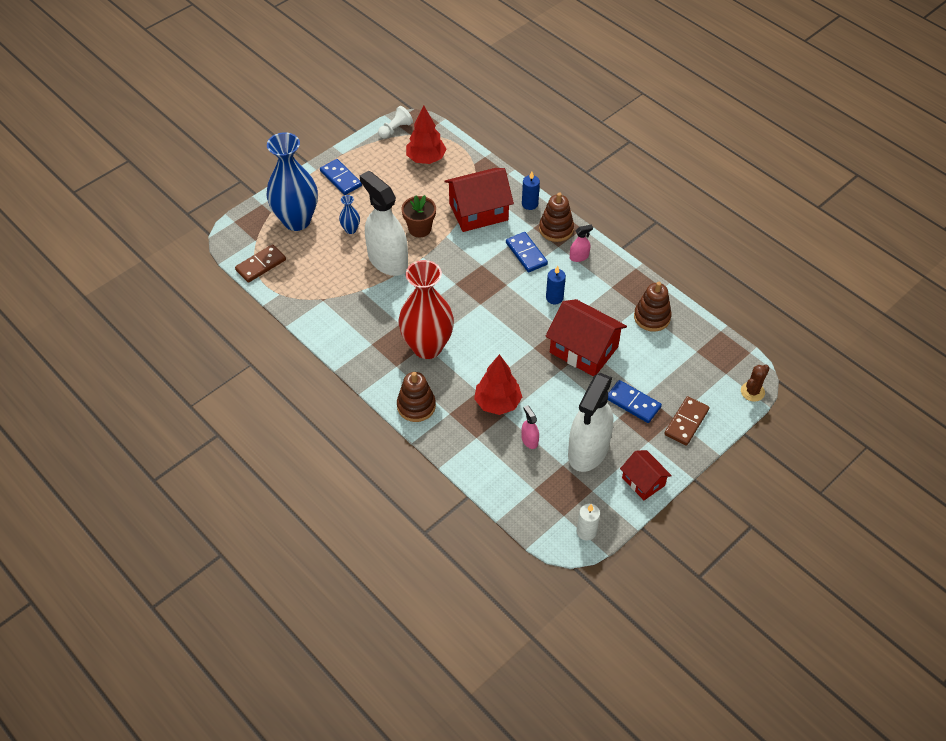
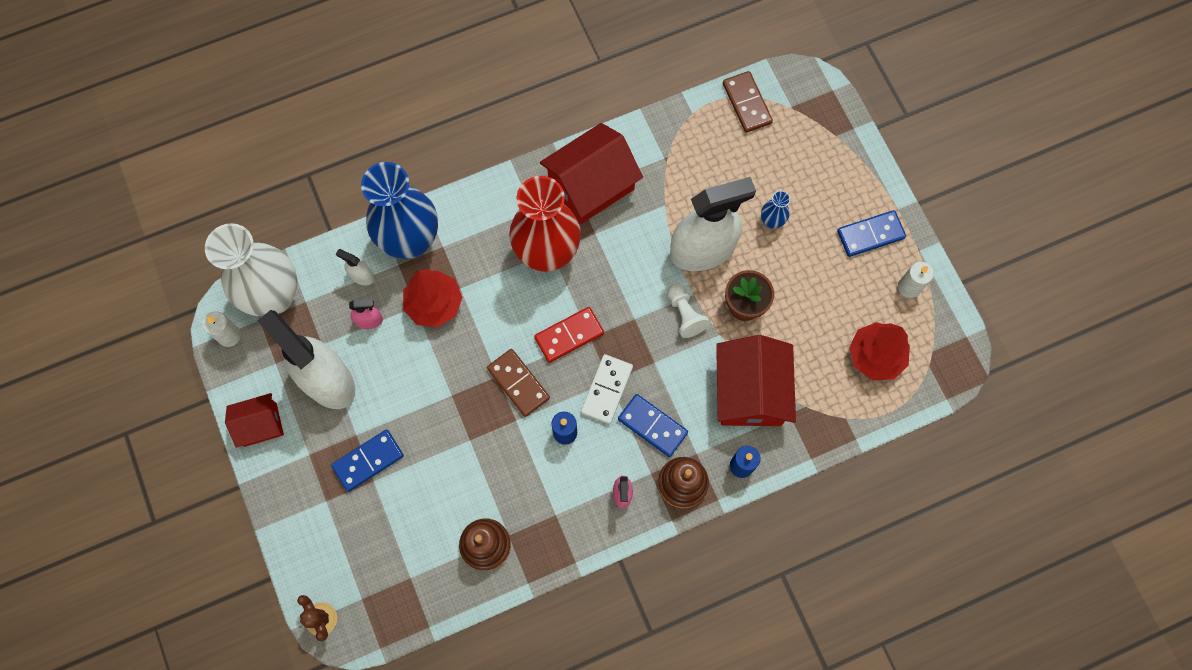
camera: 110 degrees right, 20 degrees up
blue vase [267,132,318,231] -> blue vase moved to [361,162,438,259]
white pawn [378,106,413,138] -> white pawn moved to [667,284,710,338]
brown stacking toy [397,372,436,422] -> none
blue domino [506,232,548,272] -> blue domino turned 45 degrees clockwise [618,394,688,457]
red house [545,299,627,377] -> red house moved to [540,123,643,224]
brown domino [664,396,709,446] -> brown domino moved to [487,349,550,417]
none -> white vase [205,223,297,316]
none -> white spray bottle [336,249,374,286]
none -> red domino [534,307,604,363]
none -> white domino [581,354,633,424]
none -> white candle [898,262,934,298]

